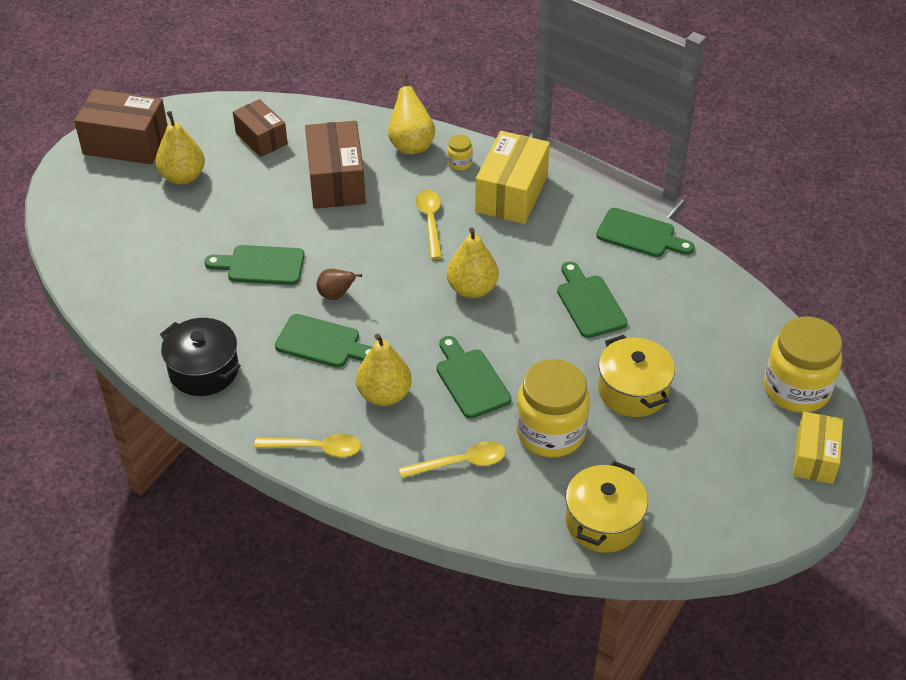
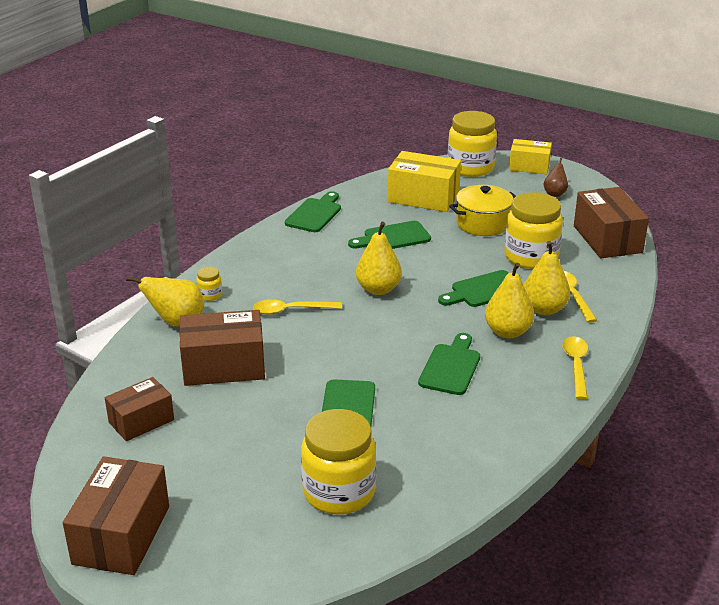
camera: 90 degrees left, 15 degrees down
yellow pear [156,111,205,184] -> yellow pear moved to [523,241,570,315]
black pot [160,318,241,396] -> none
brown pear [317,269,362,300] -> brown pear moved to [544,158,568,197]
yellow box [475,131,550,224] -> yellow box moved to [388,151,461,212]
yellow pot [565,461,648,553] -> brown box [574,187,649,258]
none -> yellow jar [301,409,376,514]

